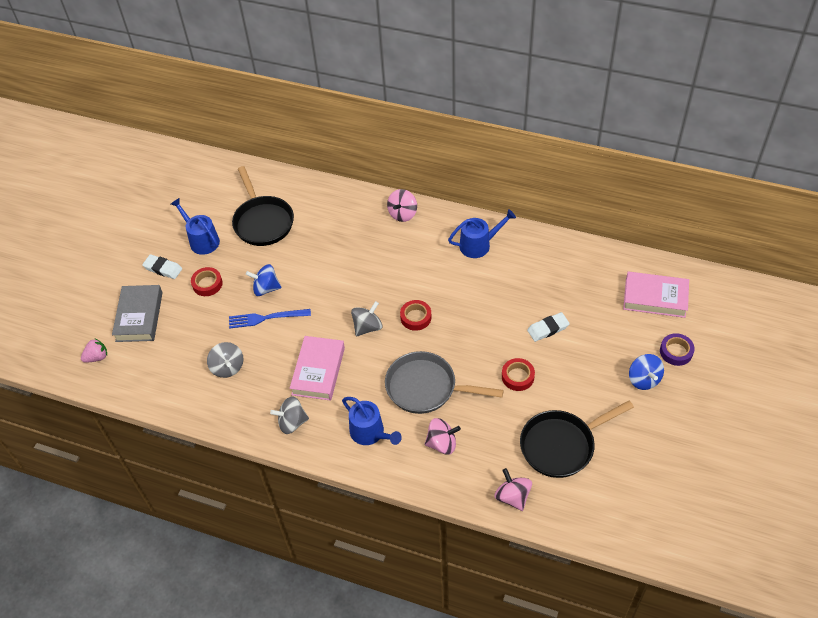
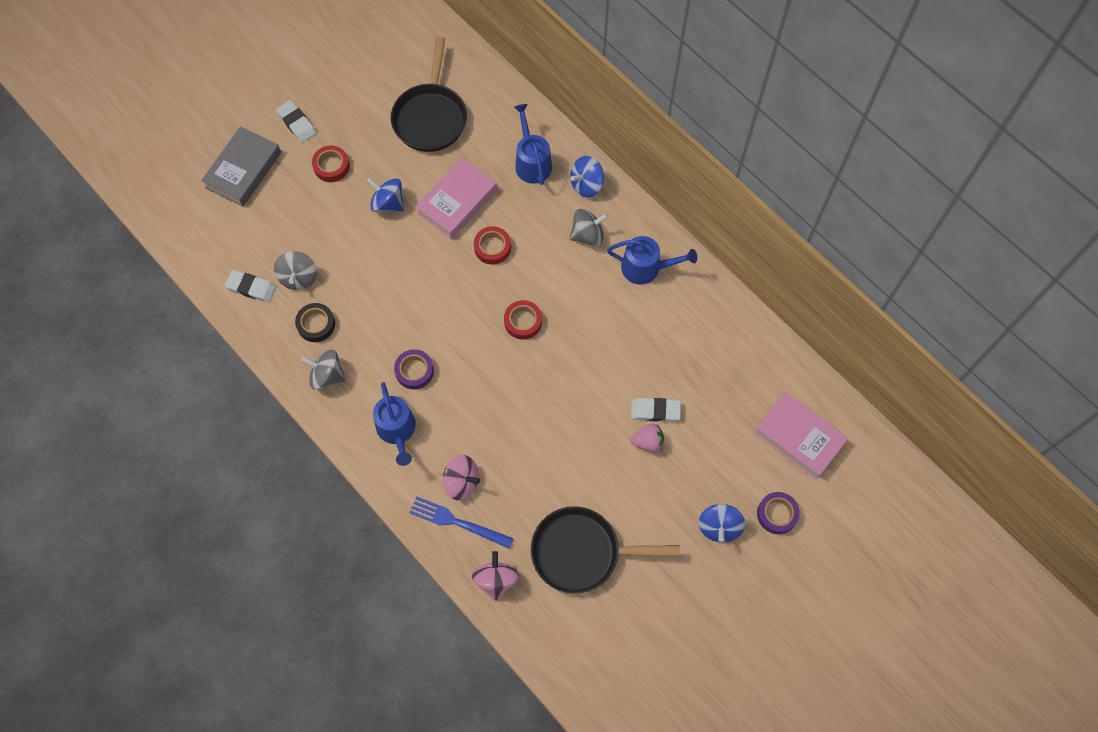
camera: 25 degrees right, 15 degrees up
pink strawberry [81,339,107,363] -> pink strawberry moved to [631,423,664,452]
blue watering can [171,198,220,255] -> blue watering can moved to [514,104,552,185]
blue fork [229,309,311,329] -> blue fork moved to [409,497,514,548]
pink book [290,336,345,401] -> pink book moved to [415,158,497,239]
grey spinning top [351,301,382,336] -> grey spinning top moved to [570,209,608,246]
grey pan [385,351,504,414] -> none
pink spinning top [387,189,417,222] -> blue spinning top [570,156,604,198]
red tape [502,358,535,391] -> red tape moved to [474,226,511,265]
none -> white eraser [225,270,276,302]
none -> black tape [295,303,335,342]
none -> purple tape [394,349,434,390]

